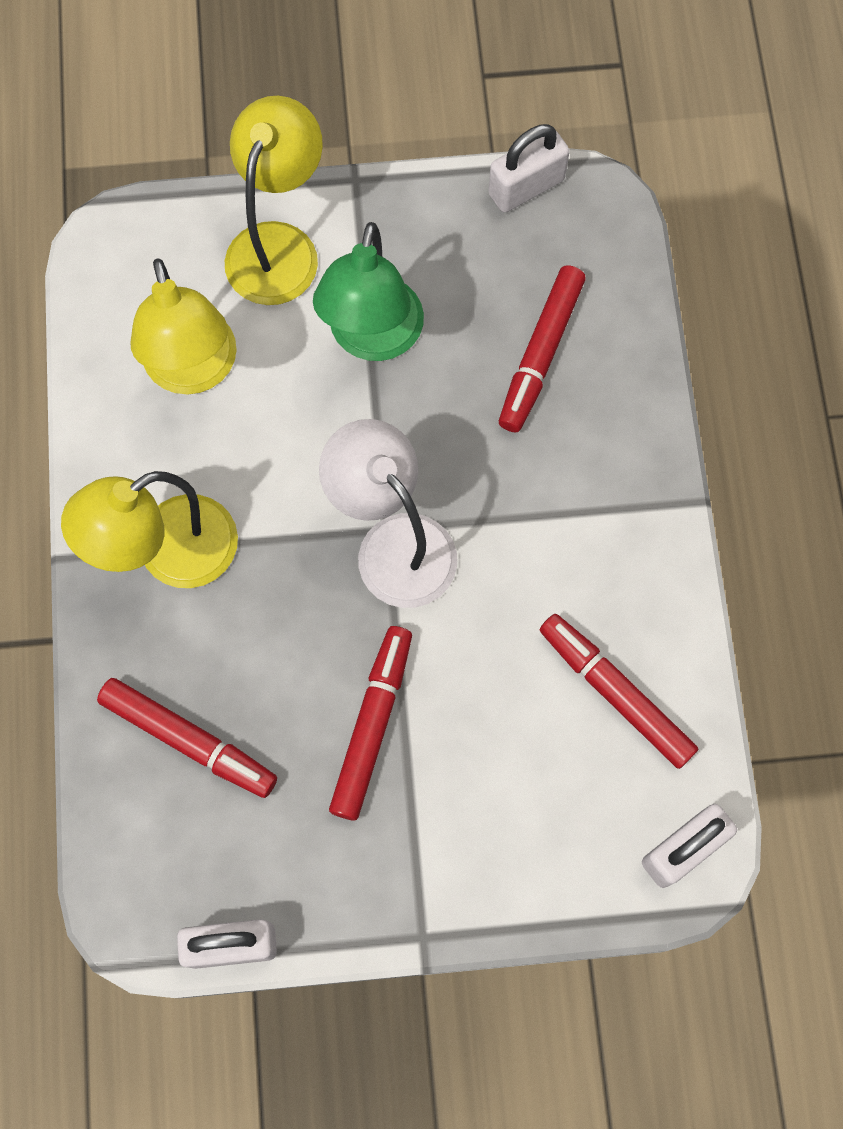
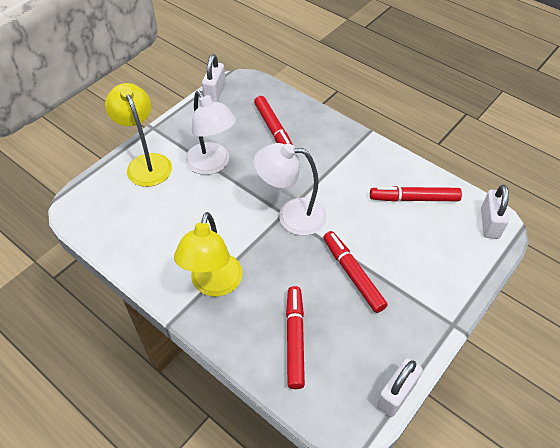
camera: 45 degrees left, 20 degrees down
red marker [97,678,277,798] -> red marker turned 75 degrees counterclockwise [286,286,305,389]
yellow lamp [131,258,237,395] -> none
green lamp [313,222,424,361] -> white lamp [185,91,236,175]

